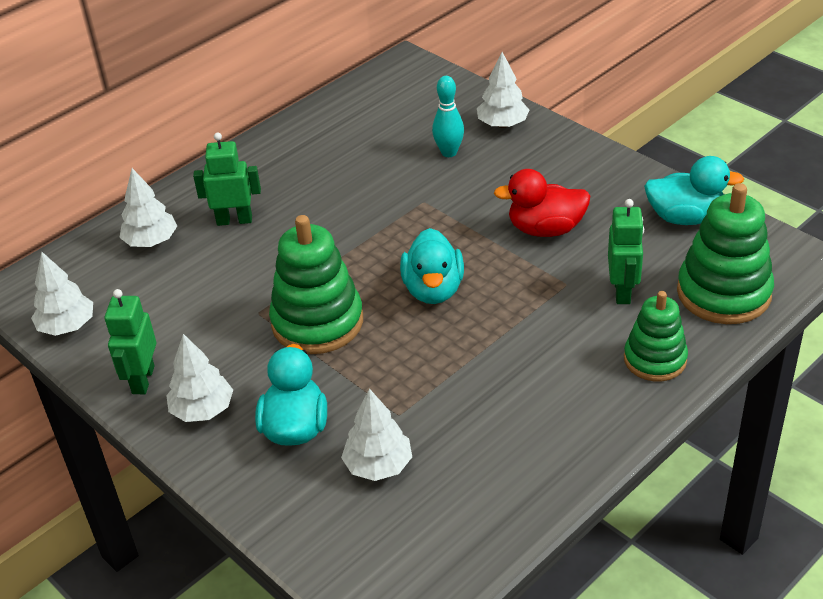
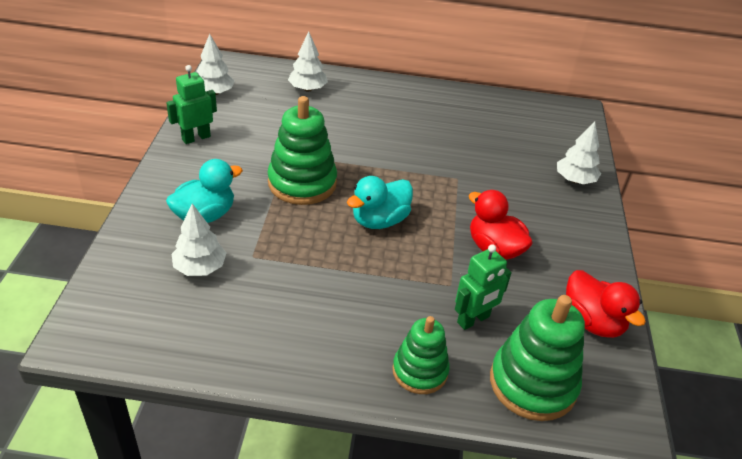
camera: 45 degrees right, 0 degrees up
white tree [166,334,233,422] -> none
green robot [193,132,261,226] -> none
turquoise bowling pin [432,76,464,157] -> none
turquoise duck [644,156,744,225] -> red duck [566,270,646,338]

